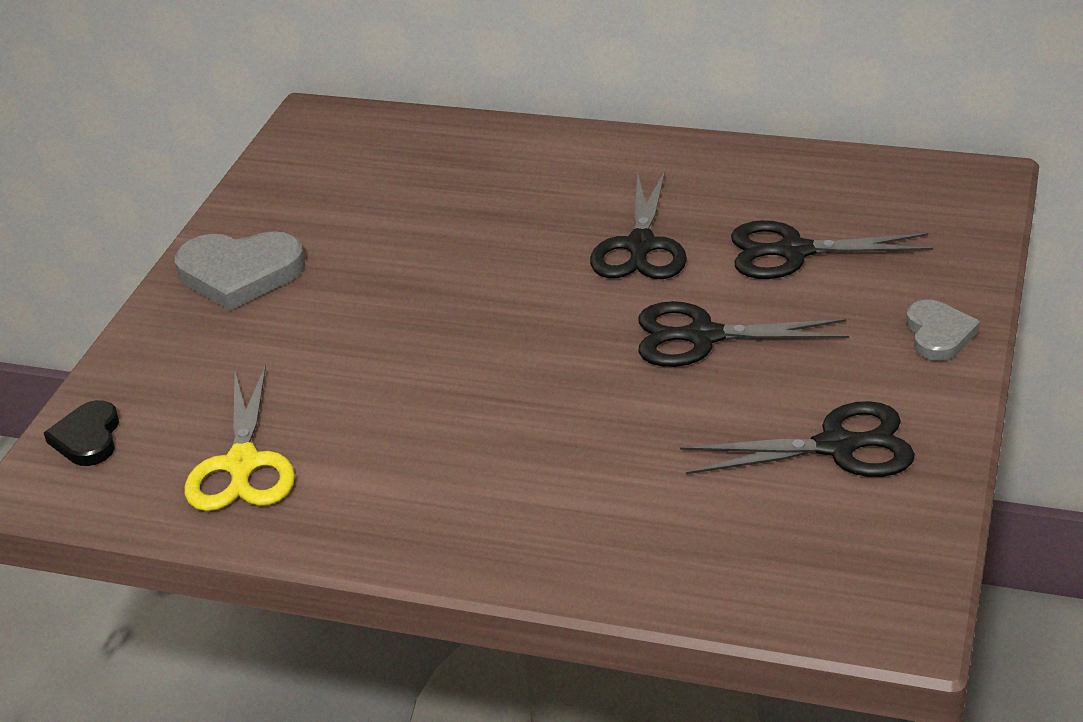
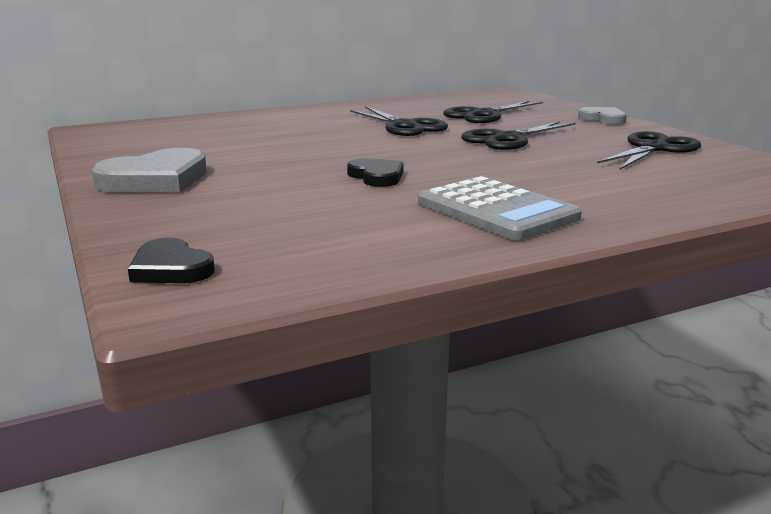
camera: 45 degrees left, 15 degrees down
yellow scissors [185,364,295,511] -> none
none -> black heart [347,158,403,187]
none -> grey calculator [418,176,582,241]

